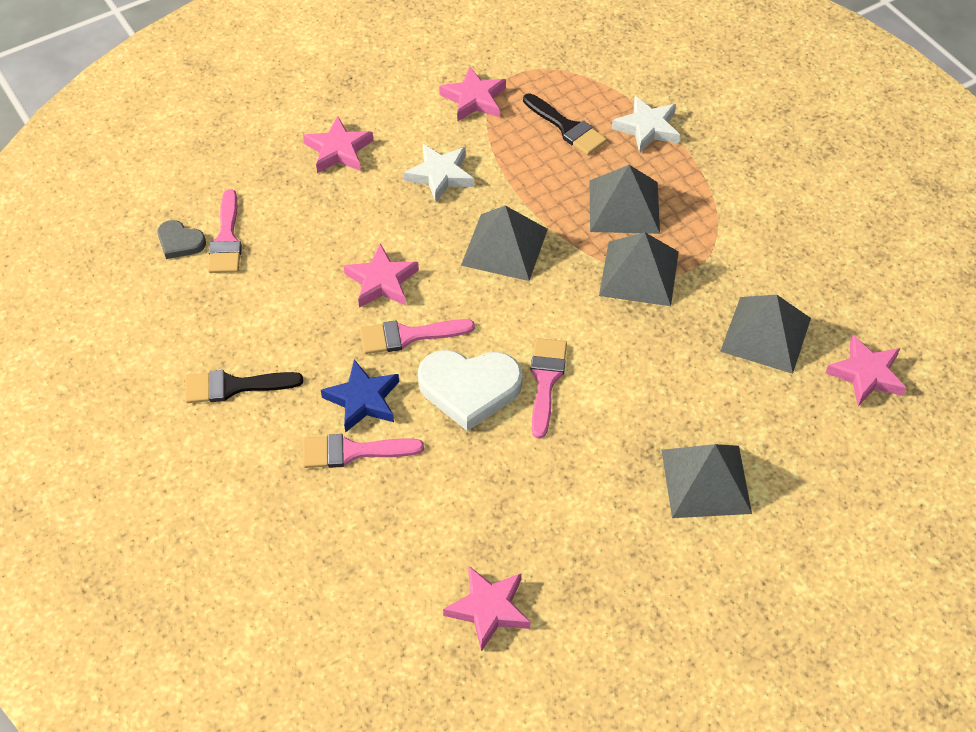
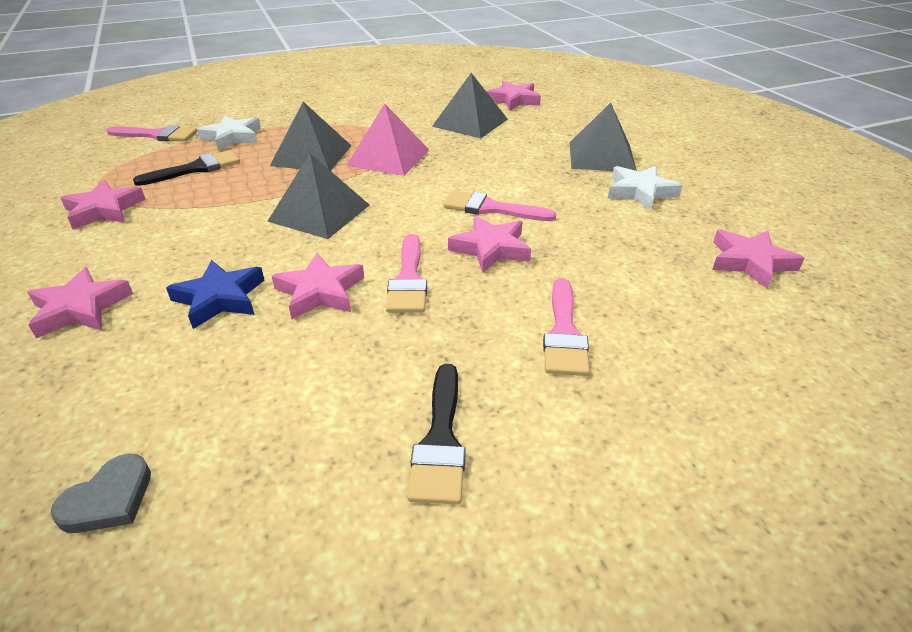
camera: 80 degrees left, 15 degrees down
pink brush [208,189,242,273] -> pink brush moved to [107,125,197,142]
blue star [321,360,399,433] -> blue star moved to [166,260,264,329]
white star [403,144,474,203] -> white star moved to [608,166,683,210]
white heart [418,350,523,431] -> pink star [448,215,531,273]
grey pyramid [599,232,679,306] -> pink pyramid [346,104,429,176]

